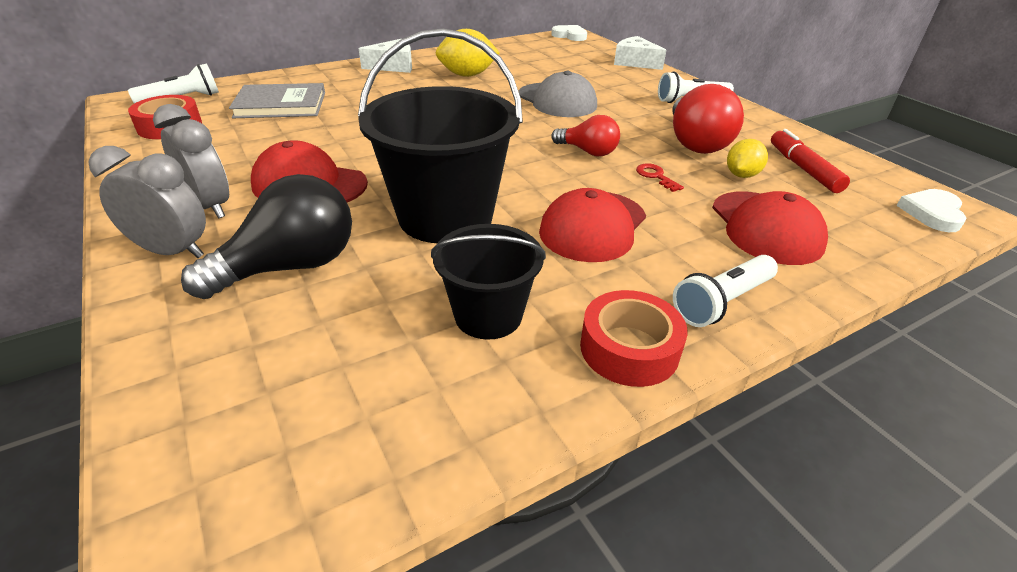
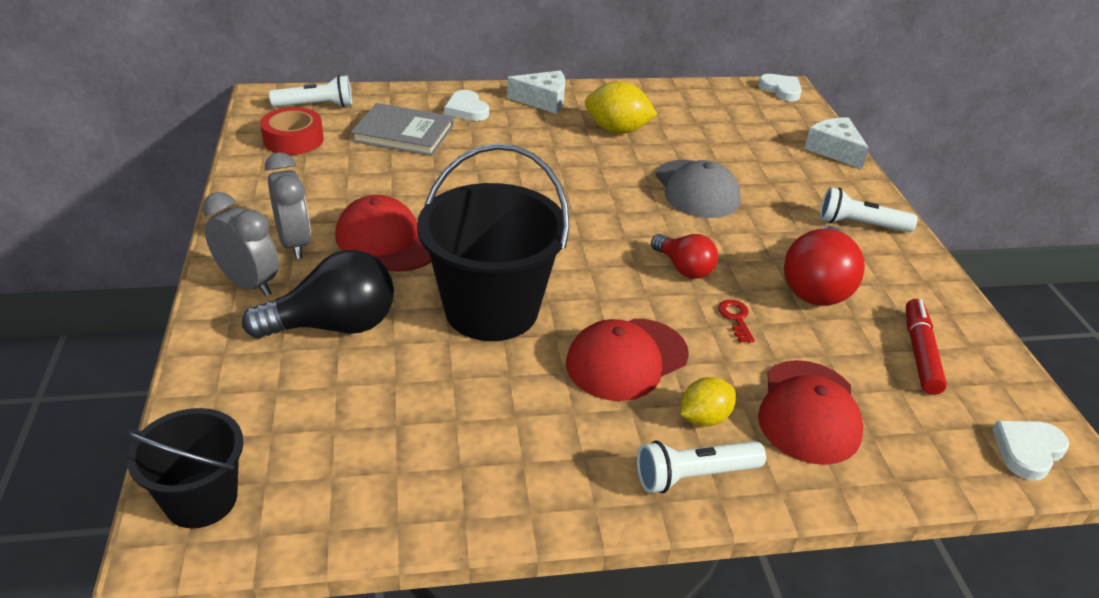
camera: 20 degrees right, 0 degrees up
black bucket [431,224,546,340] -> black bucket moved to [127,408,243,528]
red tape [580,290,688,387] -> none
yellow lemon [727,139,768,178] -> yellow lemon moved to [680,377,736,426]
none -> white heart [444,90,489,121]

